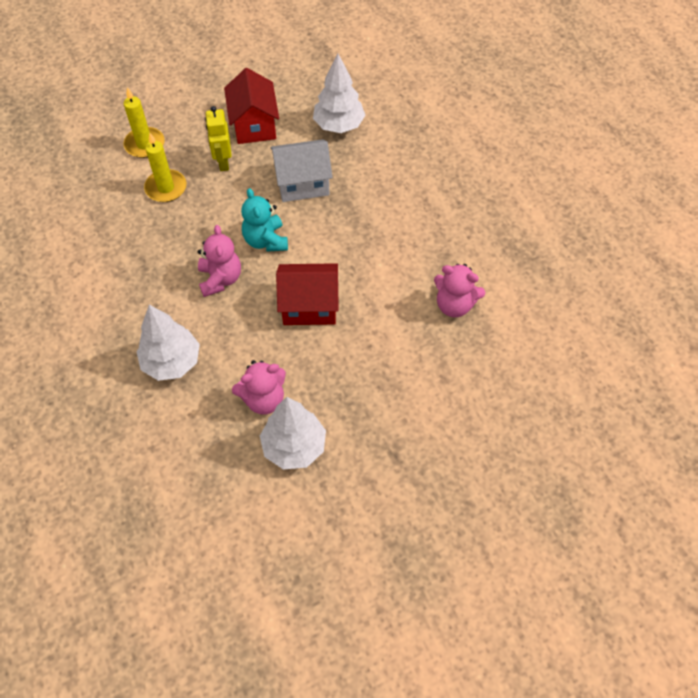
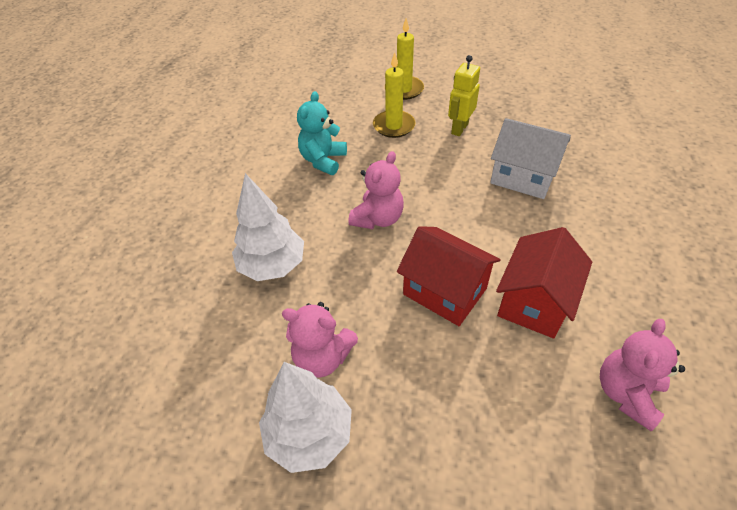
camera: 40 degrees right, 10 degrees down
red house [224,68,279,144] -> red house moved to [496,227,592,338]
turquoise teddy bear [241,188,288,252] -> turquoise teddy bear moved to [297,91,347,175]
white tree [313,54,365,133] -> none
pink teddy bear [434,264,485,317] -> pink teddy bear turned 60 degrees clockwise [600,319,685,431]

